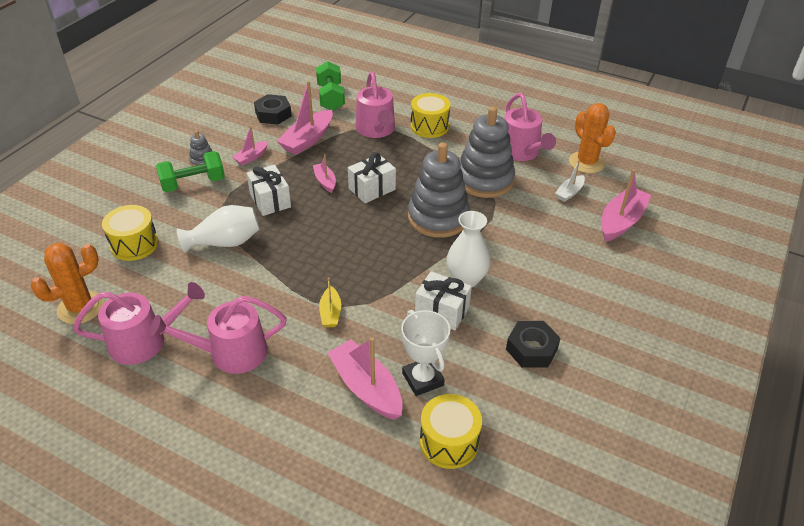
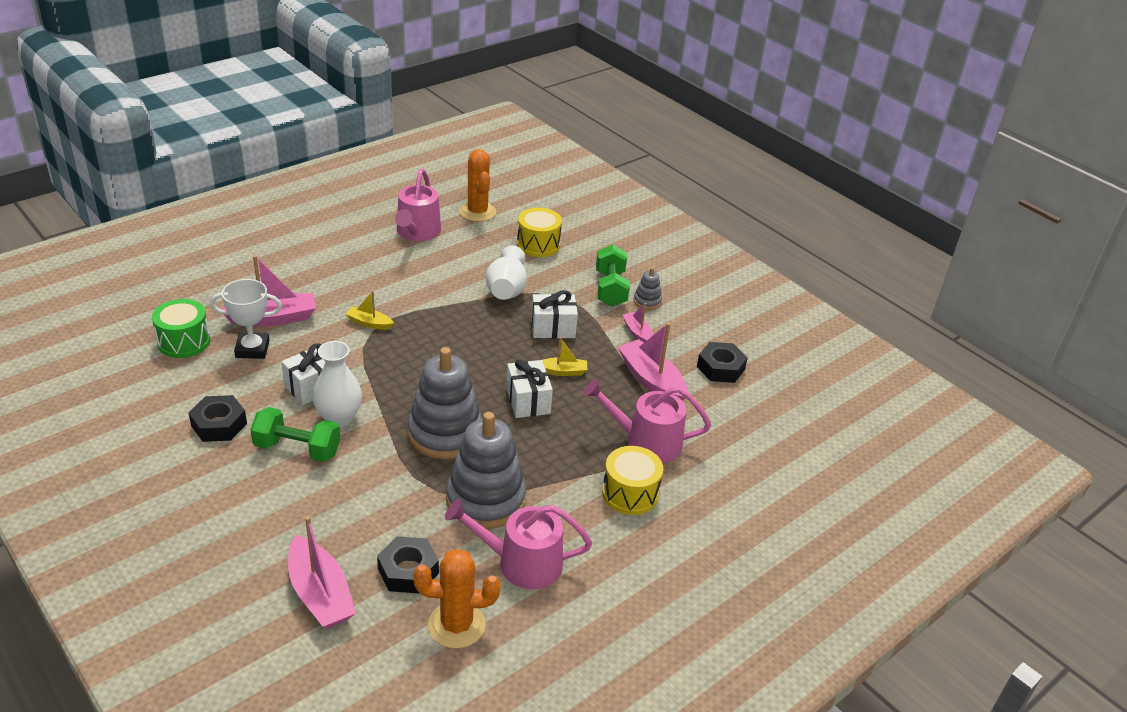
camera: 110 degrees right, 5 degrees down
pink watering can [150,296,287,374] -> none
pink boat [313,154,336,193] -> yellow boat [542,337,587,376]
green dumbbell [316,61,345,111] -> green dumbbell moved to [250,407,340,462]
yellow drum [420,394,482,469] -> green drum [152,299,210,358]
white boat [555,160,585,202] -> black nut [377,536,439,594]

